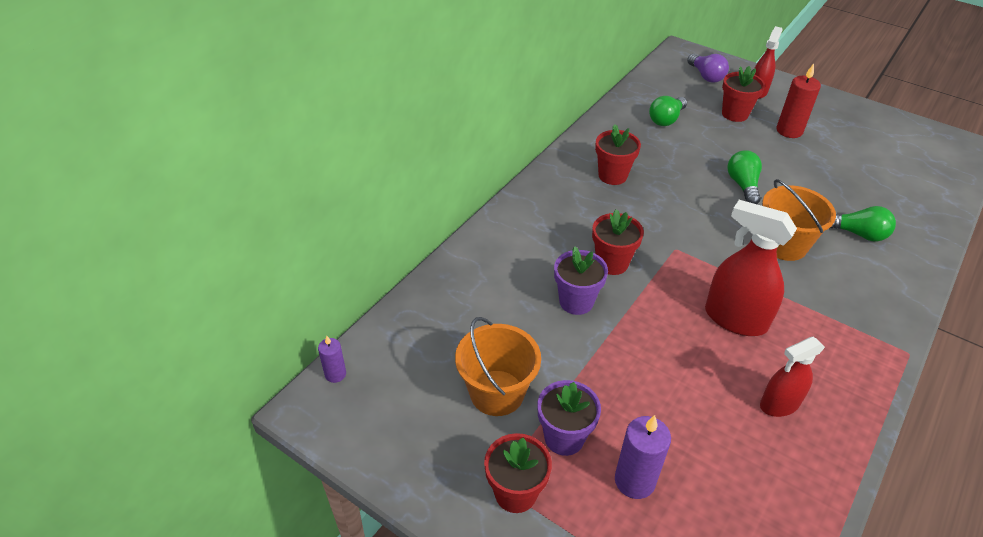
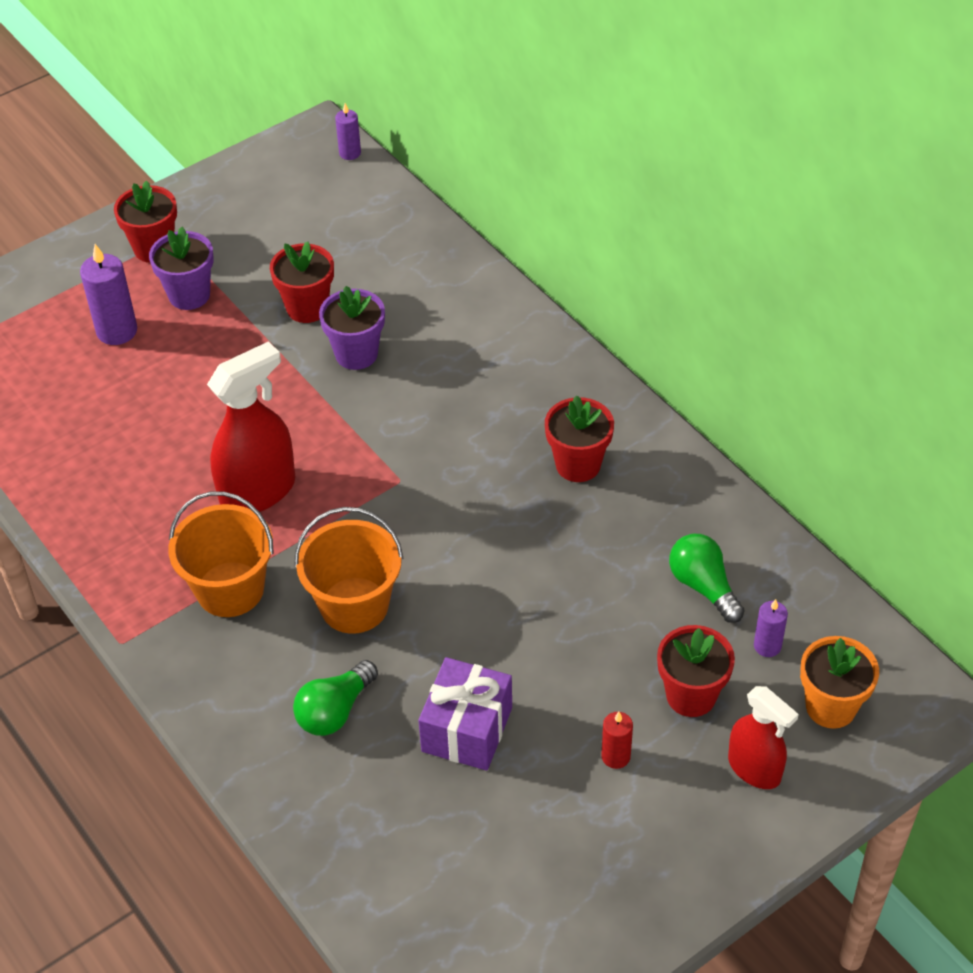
camera: 110 degrees right, 5 degrees up
orange bucket [455,317,541,416] -> orange bucket moved to [168,491,274,617]
red flower pot [592,209,644,275] -> red flower pot moved to [270,241,334,323]
purple light bulb [687,54,729,83] -> orange flower pot [800,636,879,729]
green light bulb [727,150,762,204] -> none
red spray bottle [760,337,825,417] -> none
red candle [776,64,821,138] -> red candle [601,712,633,769], size x0.58
none -> purple gift [418,657,512,771]
none -> purple candle [754,599,788,657]

